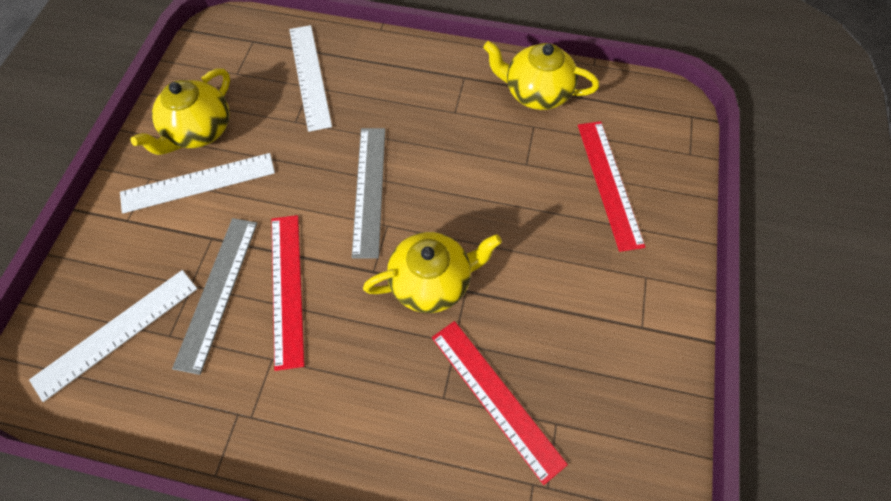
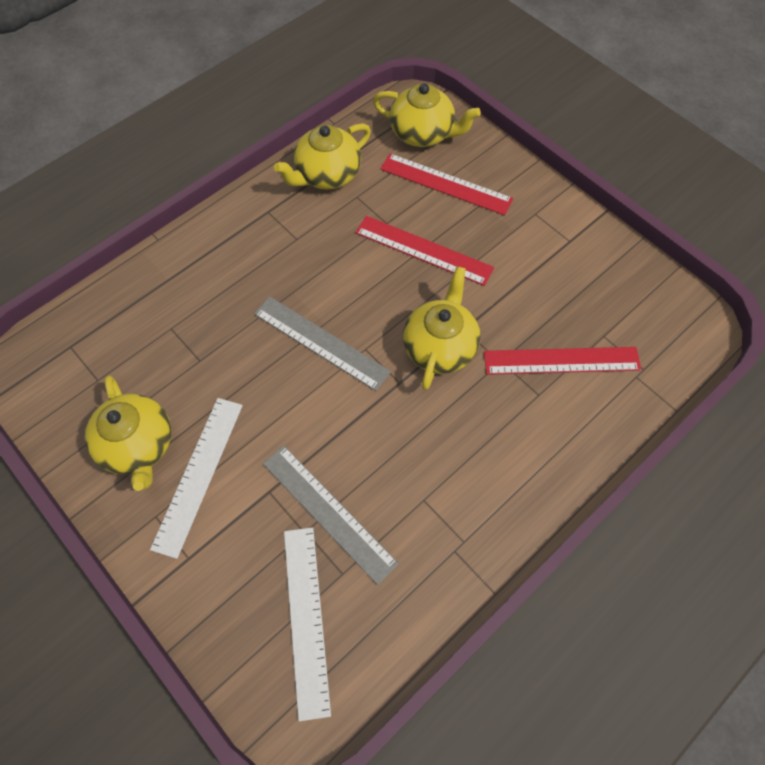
camera: 55 degrees left, 0 degrees up
red ruler [272,215,304,371] -> red ruler moved to [355,216,494,286]
white ruler [289,25,332,132] -> none
none -> yellow teapot [373,83,481,147]

